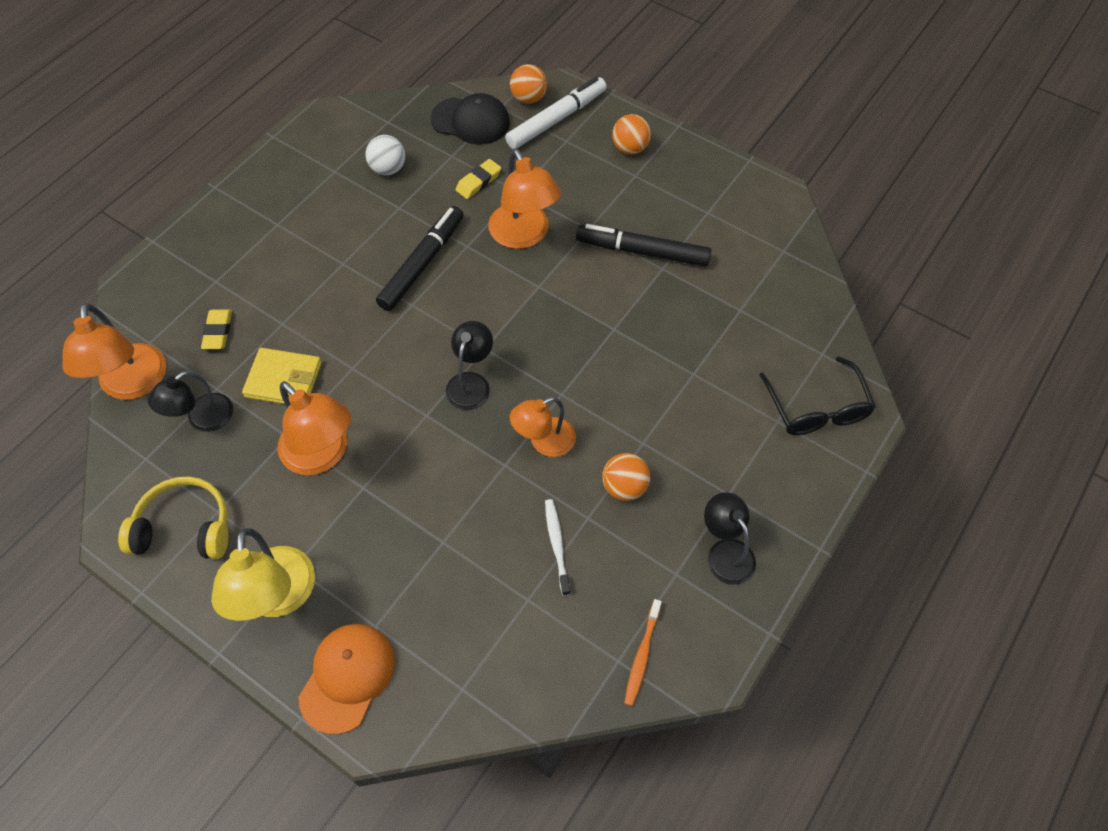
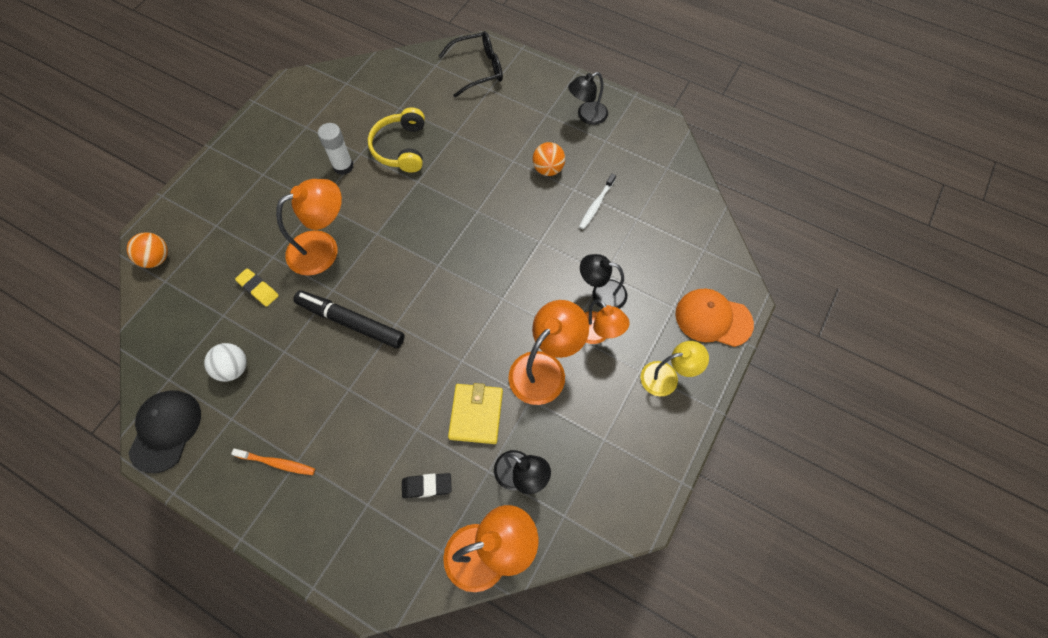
camera: 95 degrees left, 5 degrees up
yellow headphones [118,476,229,559] -> yellow headphones moved to [368,107,425,173]
yellow eraser [201,309,232,349] -> black eraser [402,473,452,498]
yellow lamp [211,528,315,621] -> yellow lamp [640,341,709,396], size x0.66
black cap [431,93,510,145] -> black cap moved to [128,390,201,473]
black lamp [446,321,493,410] -> black lamp moved to [580,254,627,309]
white marker [505,77,607,149] -> none
orange lamp [510,397,576,457] -> orange lamp moved to [585,300,630,344]
white toothbrush [545,499,571,596] -> white toothbrush turned 45 degrees counterclockwise [579,173,616,230]
black marker [576,224,711,267] -> white glue stick [318,123,353,175]
orange ball [612,114,651,155] -> none
orange toothbrush [624,599,662,706] -> orange toothbrush moved to [231,449,315,475]

